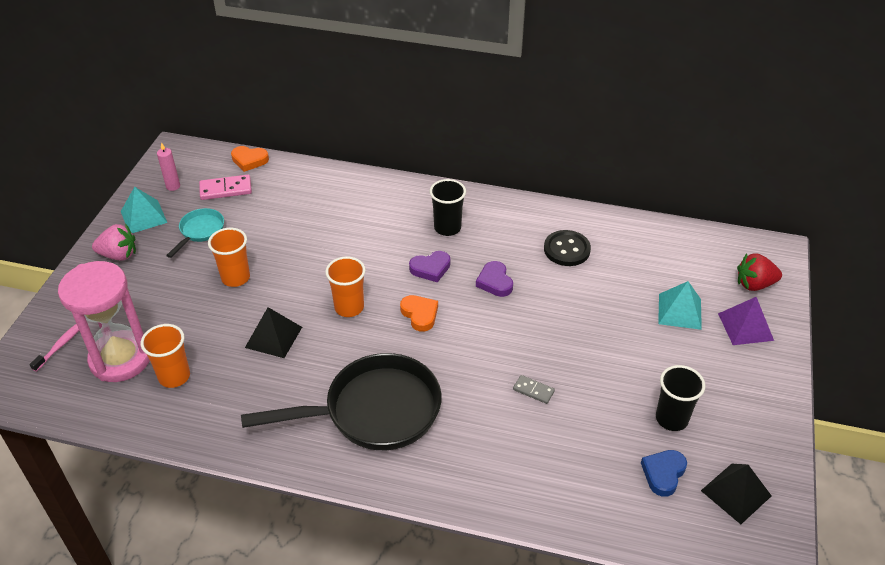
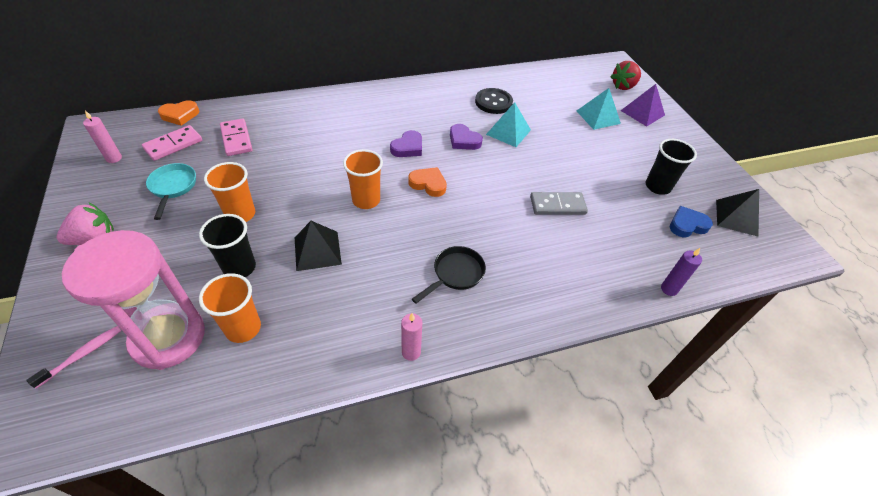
camera: 35 degrees left, 5 degrees up
pink toothbrush [30,324,79,372] -> pink toothbrush turned 45 degrees clockwise [26,326,121,388]
turquoise pyramid [121,187,168,233] -> turquoise pyramid moved to [486,102,531,147]
black pan [241,353,442,450] -> black pan [412,246,486,304], size x0.47
black cup [430,179,466,236] -> black cup moved to [199,214,256,277]
grey domino [513,375,555,404] -> grey domino [530,192,588,215], size x1.63
blue heart [641,450,687,497] -> blue heart turned 75 degrees clockwise [670,206,713,237]
none -> pink domino [220,118,253,156]
none -> pink candle [401,313,423,361]
none -> purple candle [661,248,702,296]

